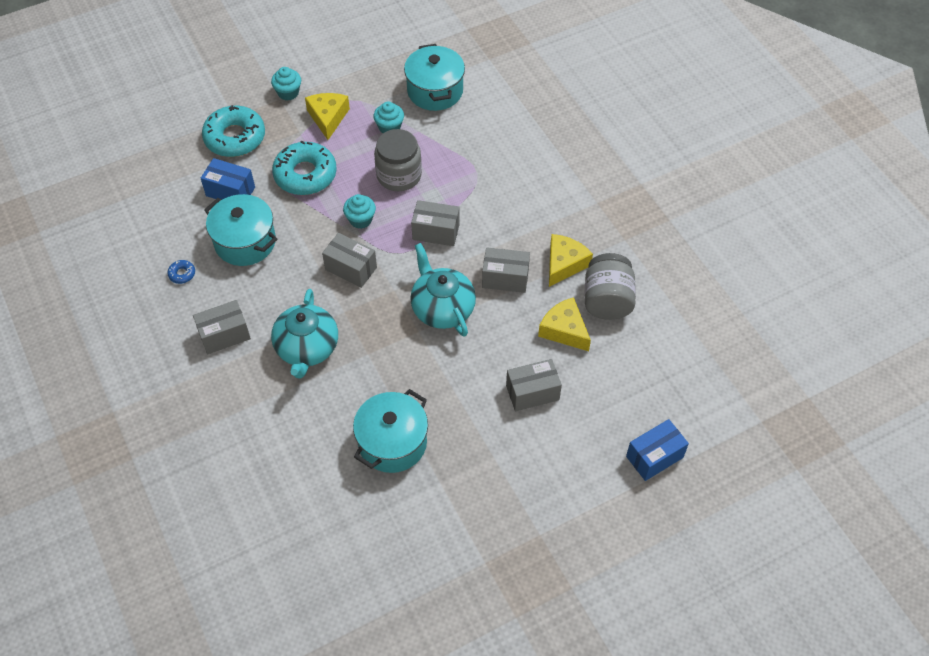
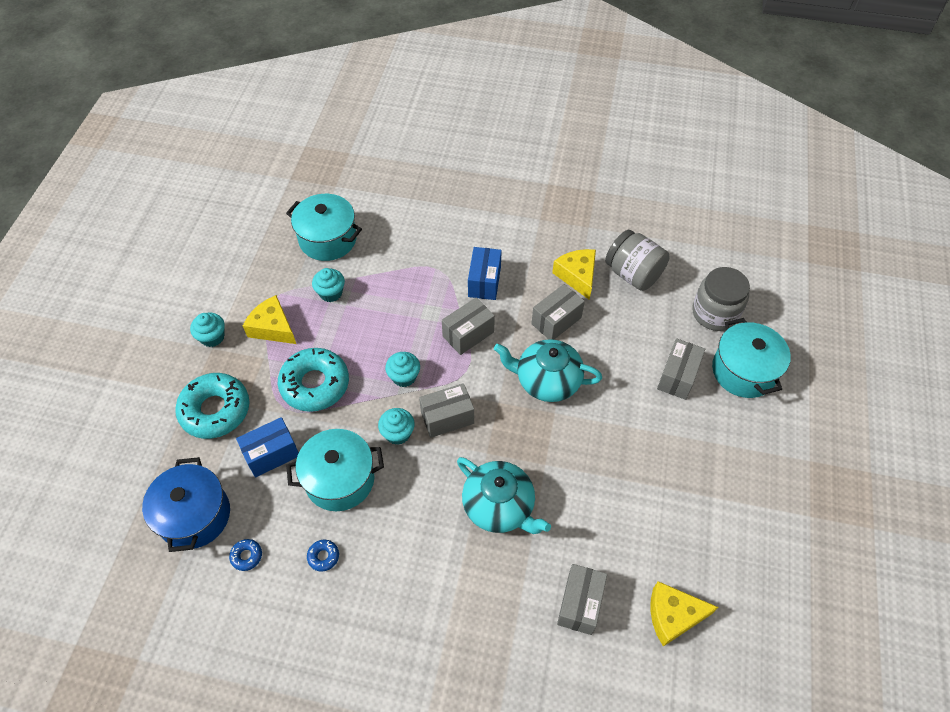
camera: 50 degrees left, 0 degrees up
grey box [193,300,251,354] -> grey box moved to [557,564,607,635]
turquoise pot [353,389,428,473] -> turquoise pot moved to [712,318,791,398]
grey jar [374,129,422,191] -> grey jar moved to [692,267,750,331]
yellow cheese [538,297,591,351] -> yellow cheese moved to [650,581,719,646]
blue box [626,419,689,481] -> blue box moved to [468,247,502,300]
none -> blue pot [142,457,230,552]
none -> blue donut [229,539,262,571]
none -> turquoise cupcake [378,408,415,445]

